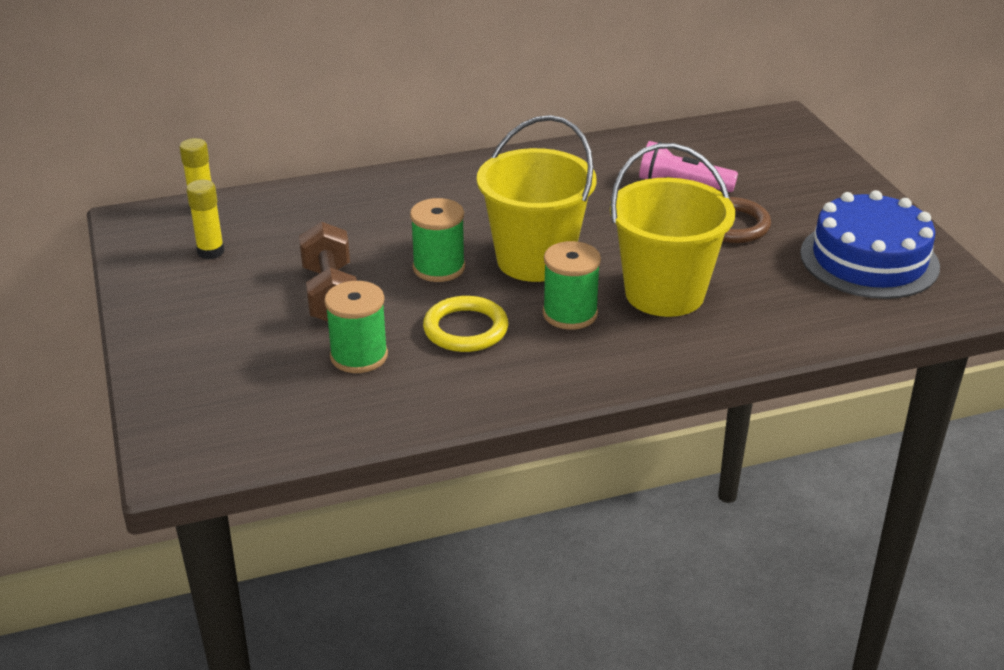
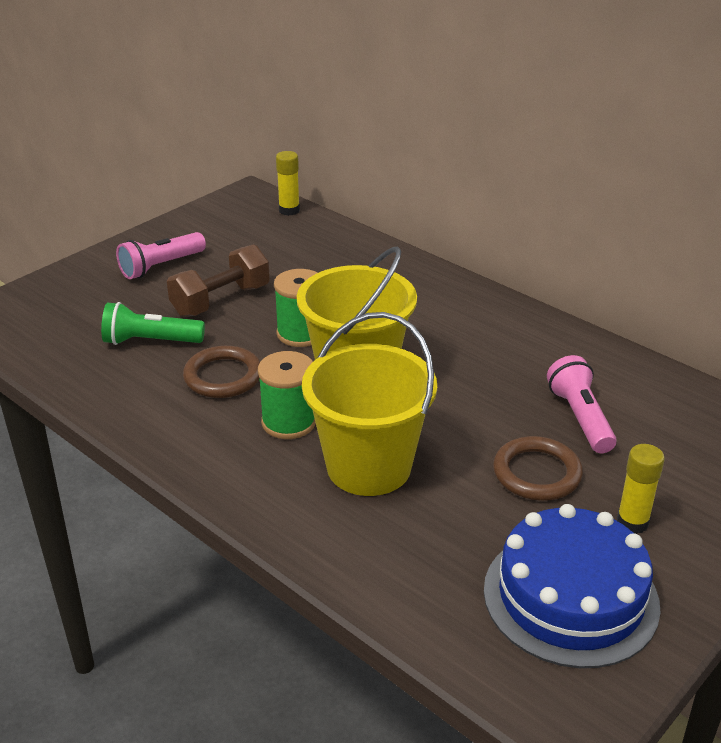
camera: 60 degrees right, 0 degrees up
yellow glue stick [186,180,224,259] -> yellow glue stick moved to [617,444,665,534]
green spool [324,281,388,373] -> green flashlight [101,302,205,345]
yellow ring [423,296,508,352] -> brown ring [183,346,260,398]
none -> pink flashlight [116,232,206,279]

